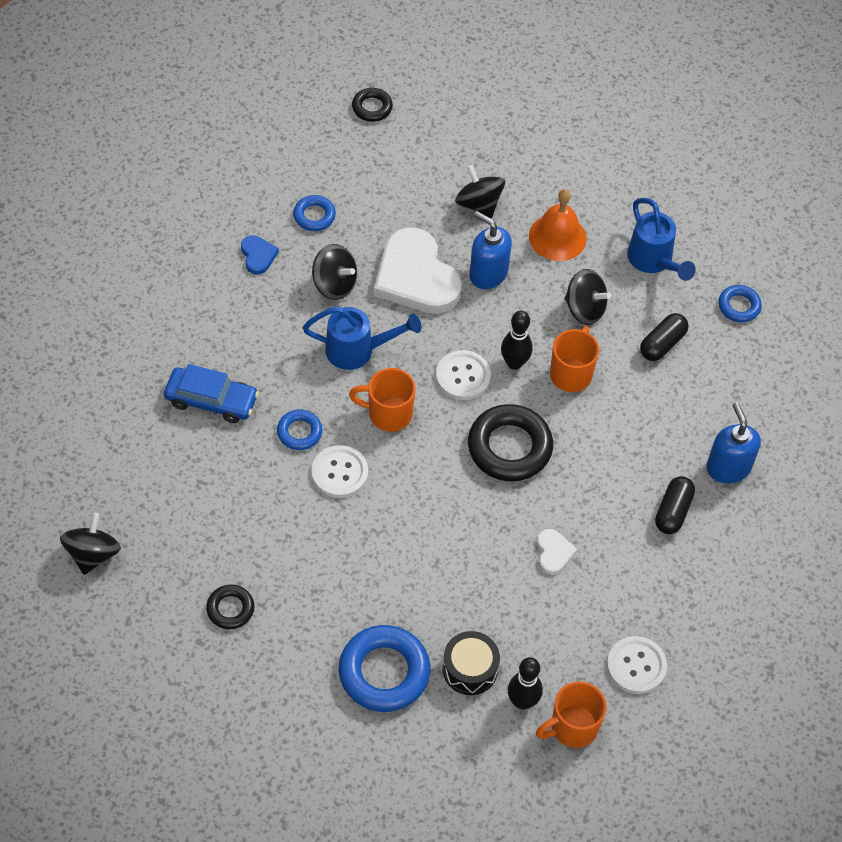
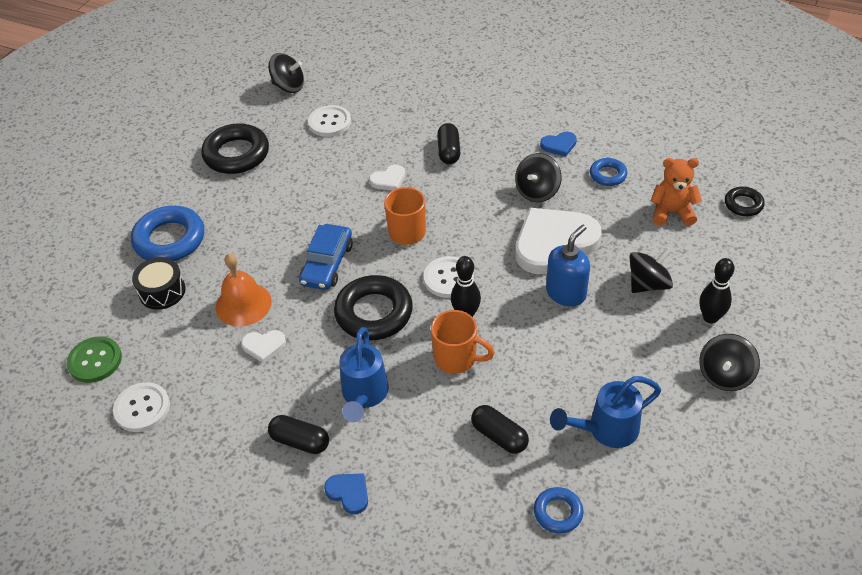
camera: 95 degrees right, 10 degrees down
blue car [164,364,259,423] -> blue car moved to [299,224,353,290]
black ring [206,585,254,629] -> black ring [201,123,269,174], size x1.88
blue ring [277,409,322,450] -> white heart [369,165,405,190]
blue watering can [303,306,422,370] -> blue watering can moved to [339,327,389,422]
white button [311,445,368,498] -> white button moved to [308,105,351,137]
black bowling pin [508,657,543,710] -> black bowling pin moved to [700,258,735,324]
orange bell [529,189,587,261] -> orange bell moved to [216,253,272,327]
orange mug [536,681,606,748] -> green button [67,336,122,383]
black spinning top [565,269,611,325] -> black spinning top moved to [700,334,760,391]
blue soap dispenser [706,403,761,483] -> blue heart [324,473,368,514]
none -> black capsule [437,123,460,164]
none -> orange teddy bear [651,158,702,226]

